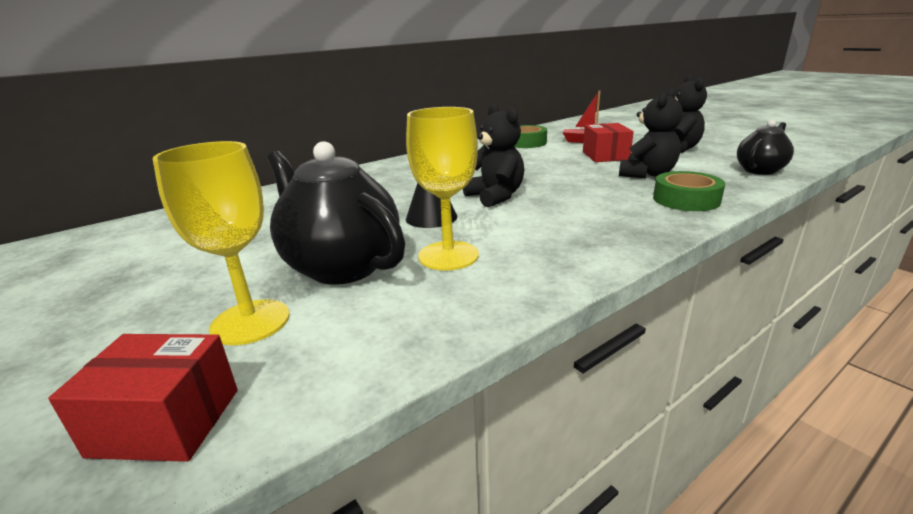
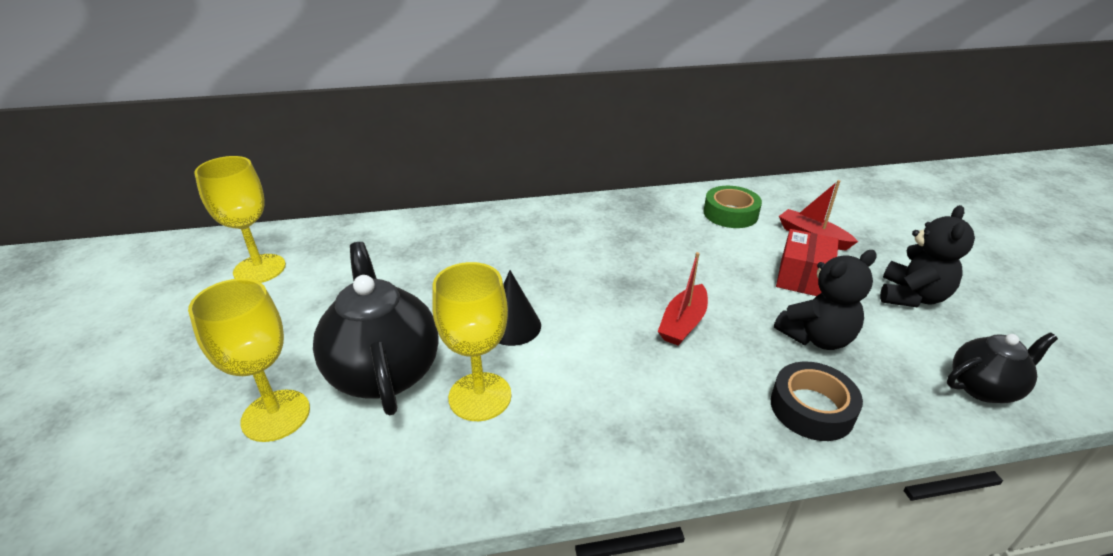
camera: 25 degrees right, 10 degrees up
red box [48,334,238,462] -> none
black teddy bear [463,103,524,208] -> none
green tape [653,171,725,211] -> black tape [771,361,863,441]
none -> yellow goblet [194,156,286,283]
none -> red boat [658,252,708,346]

